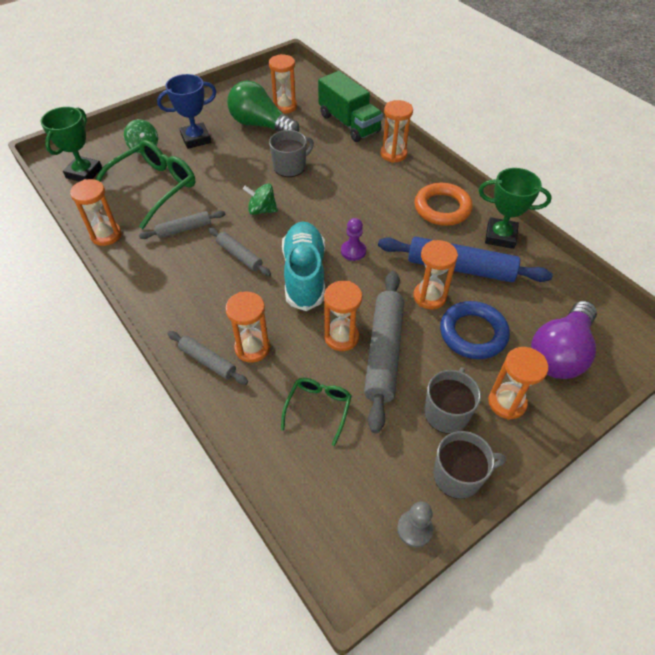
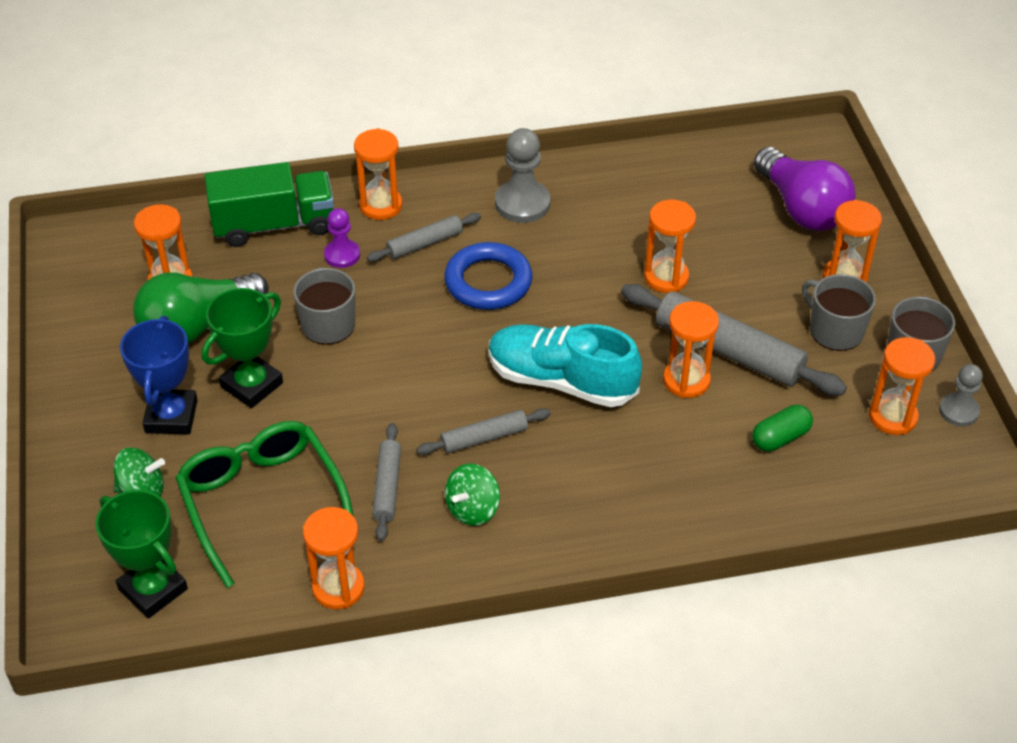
camera: 65 degrees left, 5 degrees down
grey rolling pin [167,331,248,385] -> grey rolling pin moved to [367,213,481,262]
orange hourglass [225,292,270,363] -> orange hourglass moved to [869,337,935,435]
green spinning top [243,183,278,215] -> green spinning top moved to [445,463,500,526]
green glasses [281,378,352,446] -> green capsule [752,405,813,451]
purple pawn [341,218,366,261] -> purple pawn moved to [324,208,360,268]
blue rolling pin [378,237,553,283] -> none
orange ring [415,183,473,226] -> grey pawn [495,128,550,223]
blue ring [440,301,510,359] -> blue ring moved to [444,242,532,310]
green trophy [479,168,552,249] -> green trophy moved to [202,288,283,408]

